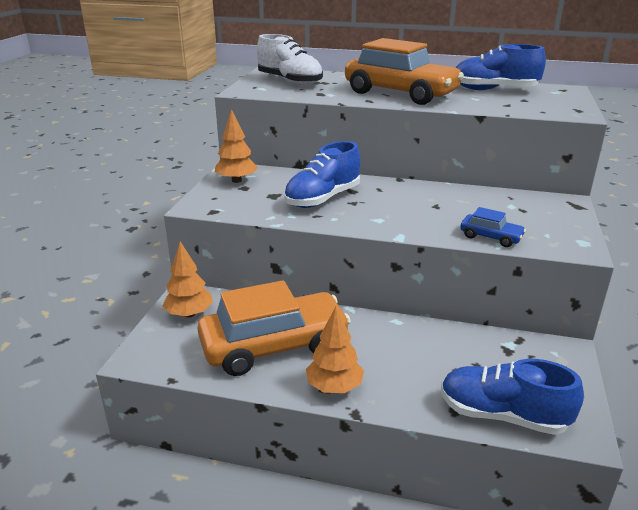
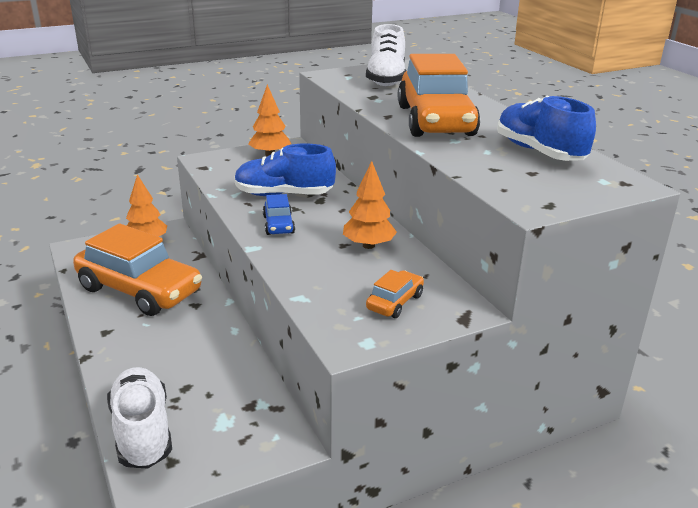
camera: 50 degrees right, 0 degrees up
orange tree [306,307,364,393] -> orange tree moved to [343,161,397,249]
blue shoe [441,359,584,435] -> white shoe [107,367,172,469]
blue car [460,207,526,247] -> blue car moved to [263,194,295,235]
none -> orange car [366,270,424,318]

